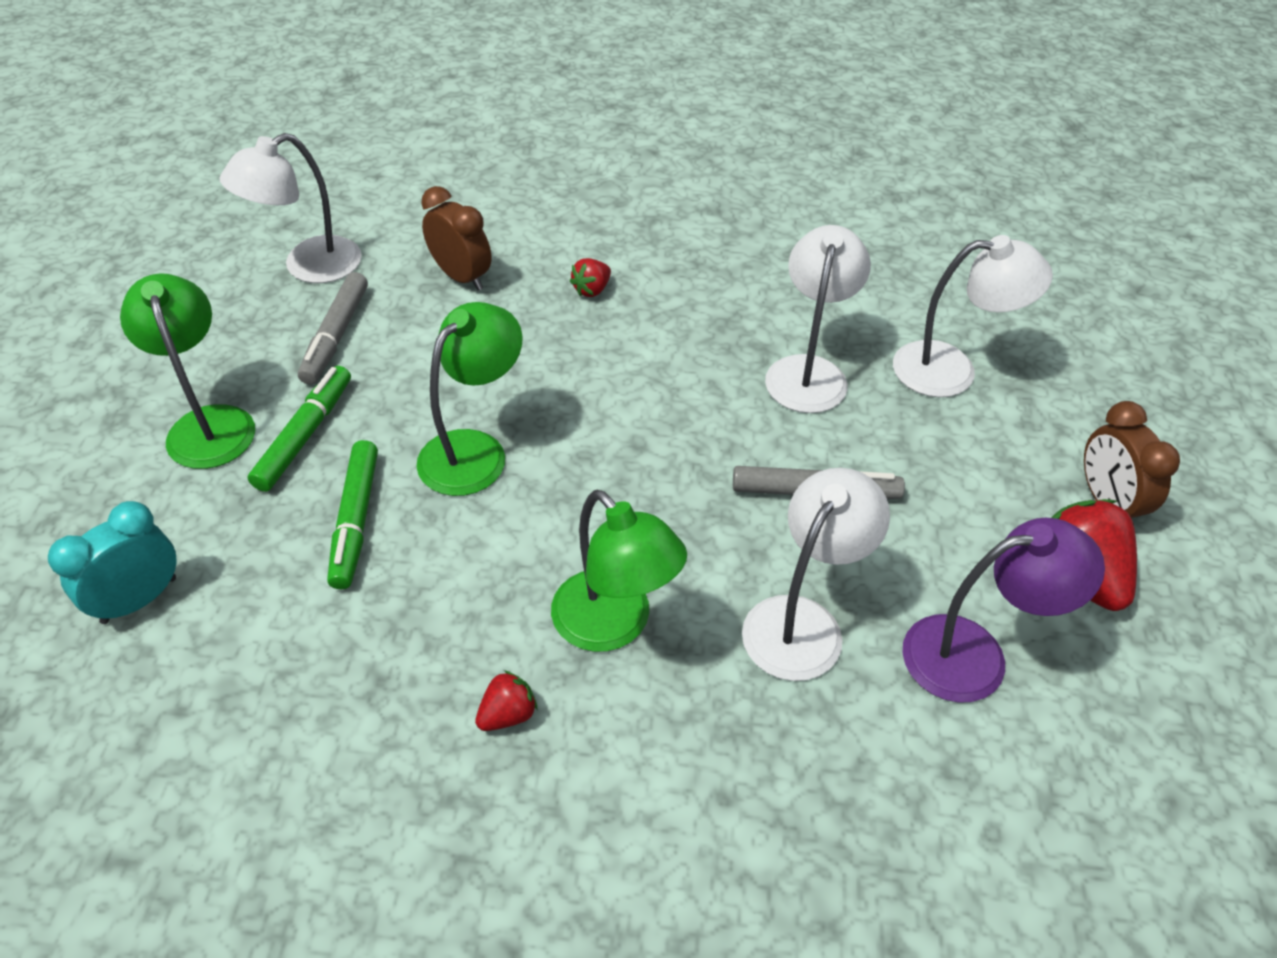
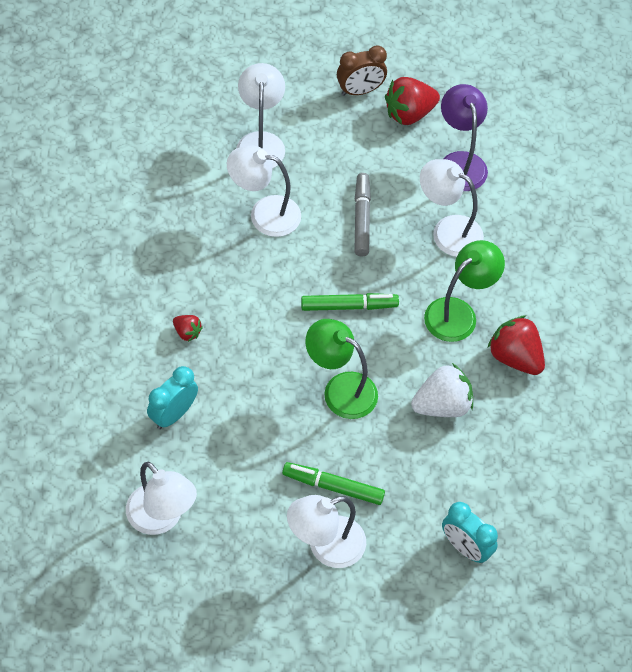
camera: 95 degrees left, 10 degrees up
green lamp [120,273,255,469] -> white lamp [287,495,366,568]
grey marker [298,272,368,385] -> none
green marker [327,440,378,589] -> green marker moved to [301,293,399,311]
brown clock [421,186,492,290] -> turquoise clock [147,366,198,429]
red strawberry [475,670,537,731] -> red strawberry [488,315,545,375], size x1.95
none -> white strawberry [411,363,473,417]

